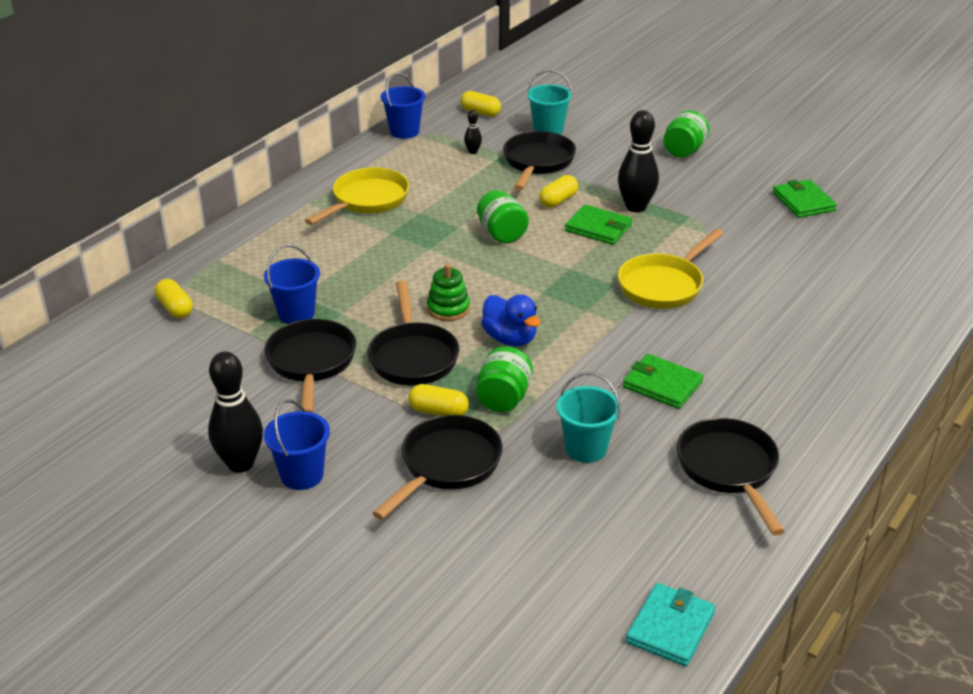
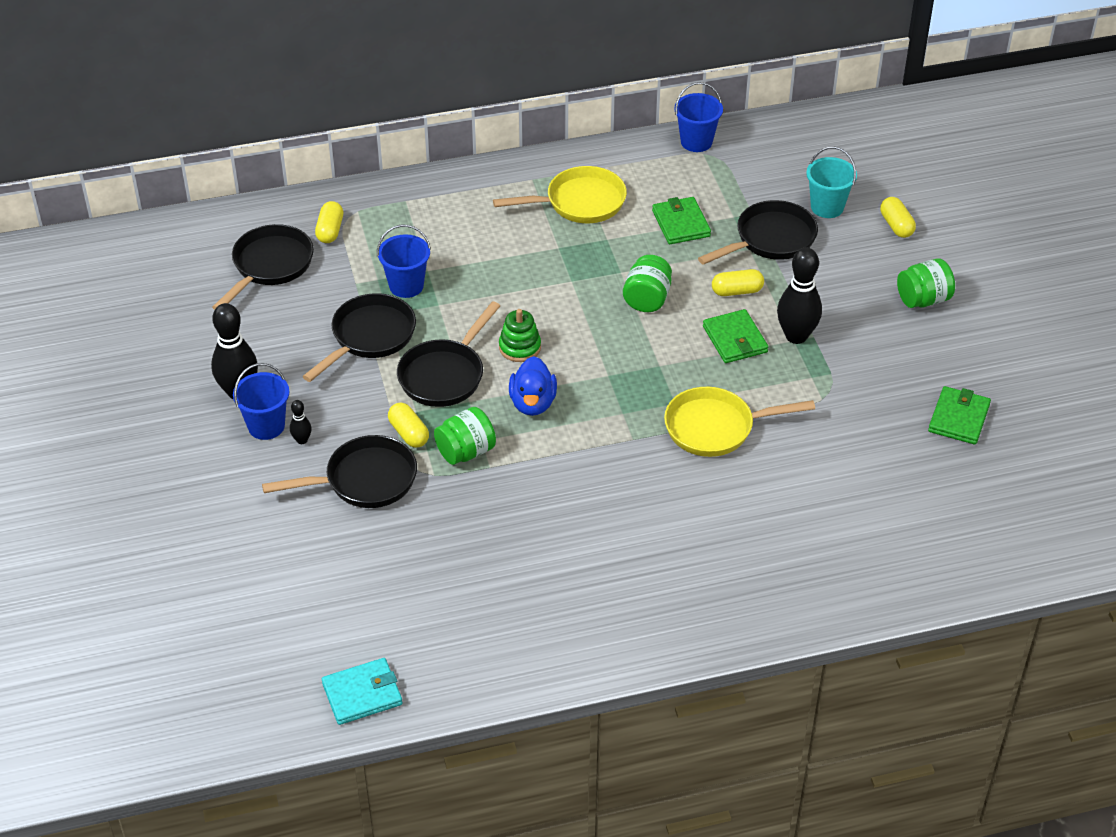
camera: 40 degrees right, 10 degrees up
yellow capsule [460,91,501,117] -> yellow capsule moved to [880,197,916,238]
black bowling pin [464,110,482,154] -> black bowling pin moved to [290,400,312,444]
turquoise bucket [557,372,621,463] -> none
green wallet [623,354,703,409] -> green wallet moved to [652,197,711,244]
black pan [677,418,785,536] -> black pan moved to [212,224,314,310]

